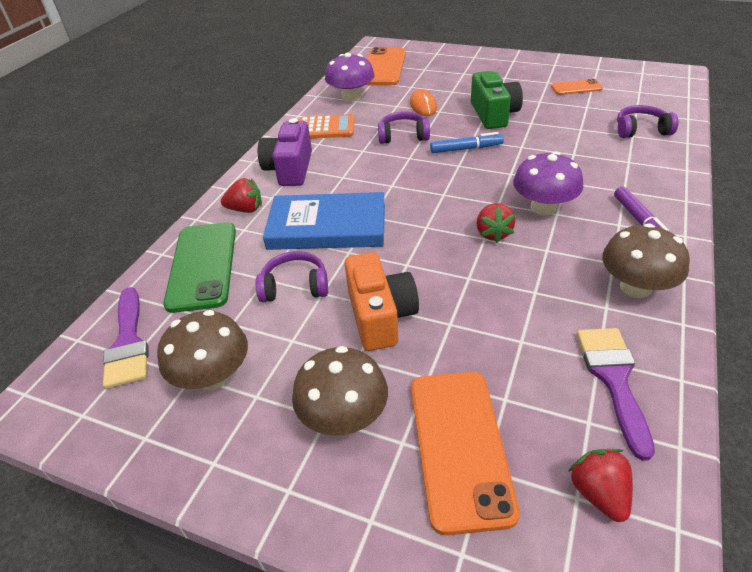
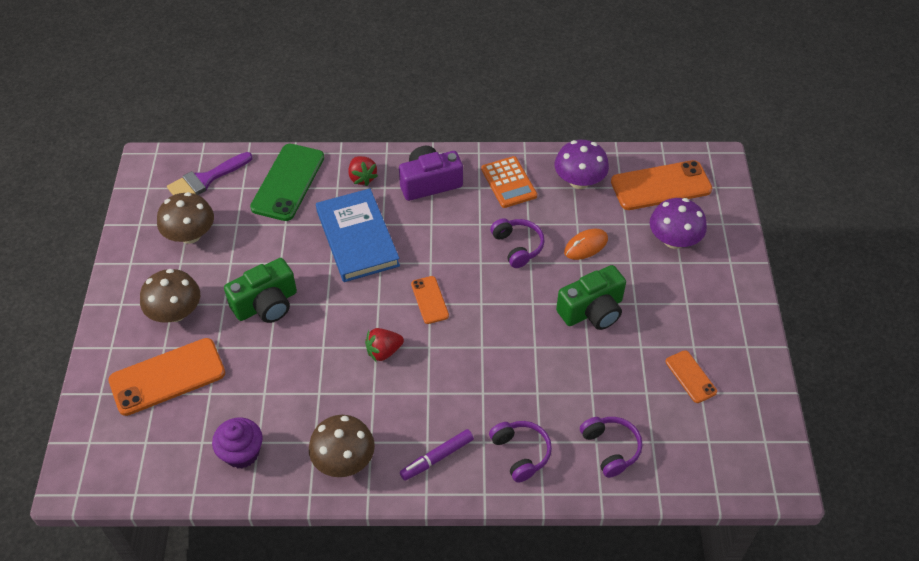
camera: 65 degrees right, 10 degrees up
green phone [163,222,236,313] -> green phone turned 45 degrees counterclockwise [250,144,324,221]
purple headphones [256,251,328,302] -> purple headphones moved to [489,421,552,482]
orange camera [344,252,419,351] -> green camera [224,258,297,323]
blue marker [430,132,504,153] -> none
purple mushroom [513,151,583,215] -> purple mushroom moved to [650,198,707,249]
red strawberry [568,449,633,522] -> none
purple brush [577,328,655,461] -> purple cupcake [212,417,263,469]
none -> orange phone [411,276,449,324]

